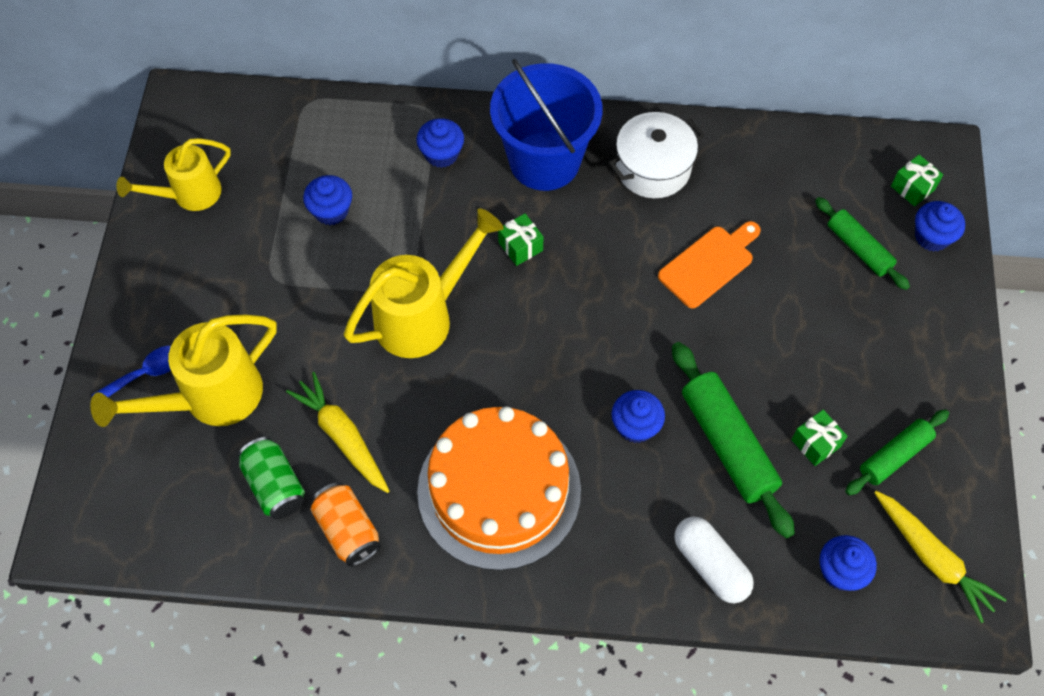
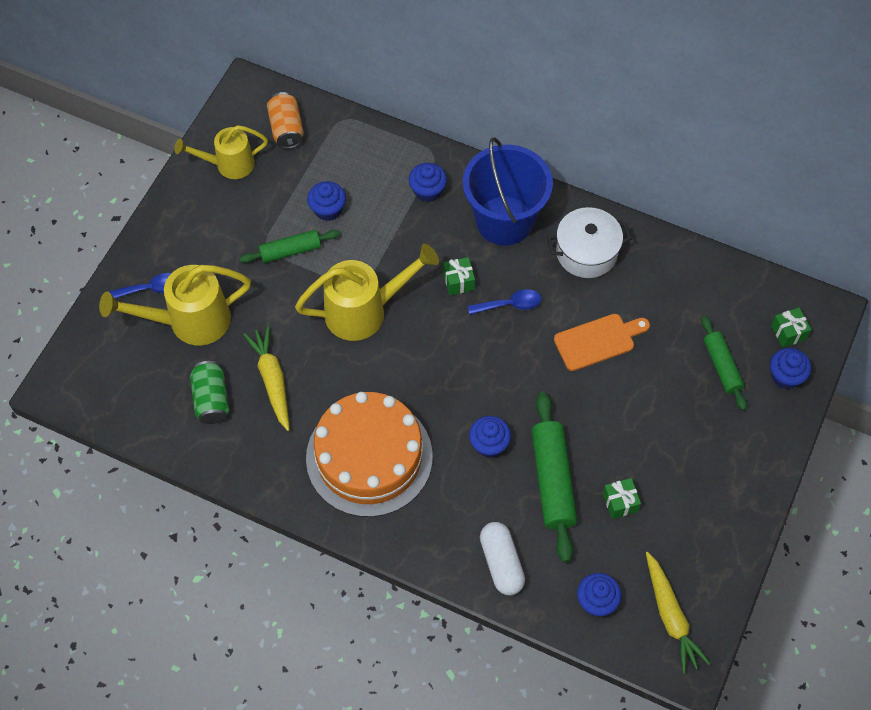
camera: 20 degrees right, 0 degrees up
orange can [310,482,381,567] -> orange can moved to [267,92,304,149]
green rolling pin [845,409,949,495] -> green rolling pin moved to [239,230,340,263]
none -> blue spoon [468,289,541,315]

